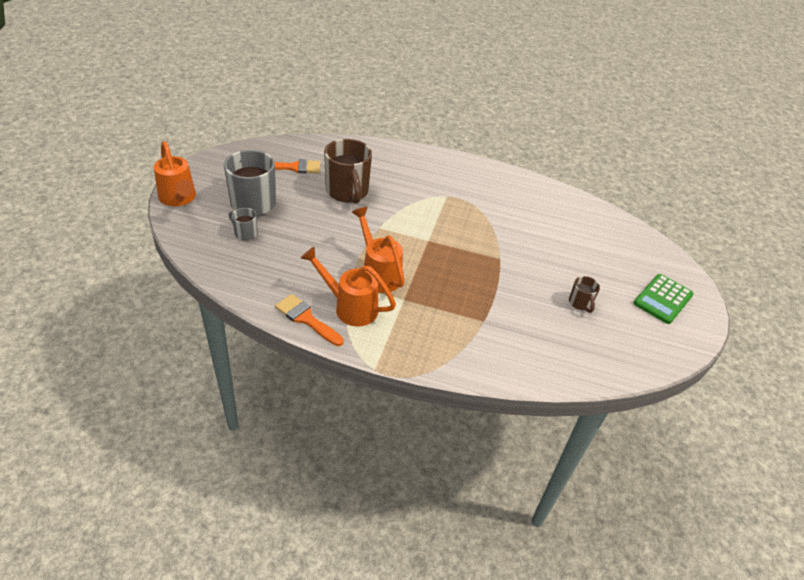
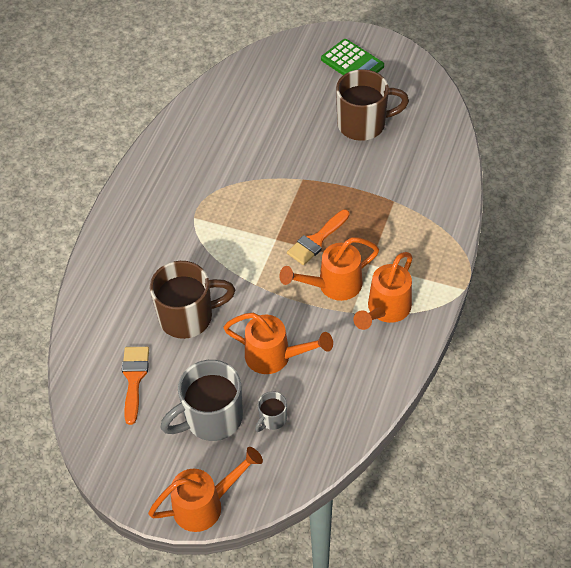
camera: 80 degrees left, 10 degrees up
orange brush [275,294,344,346] -> orange brush moved to [287,210,350,265]
brown mug [569,276,600,313] -> brown mug [336,69,409,141], size x2.10
none -> orange watering can [223,313,333,374]

